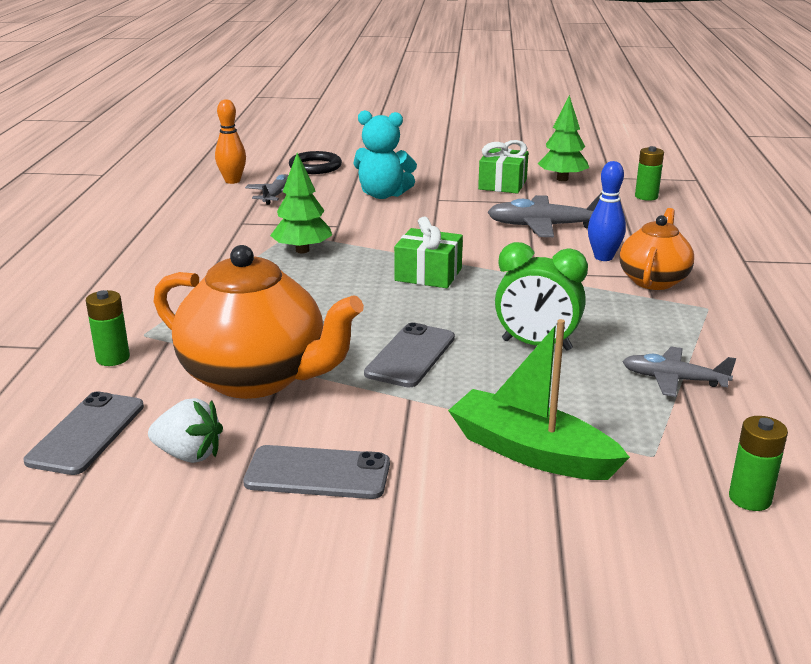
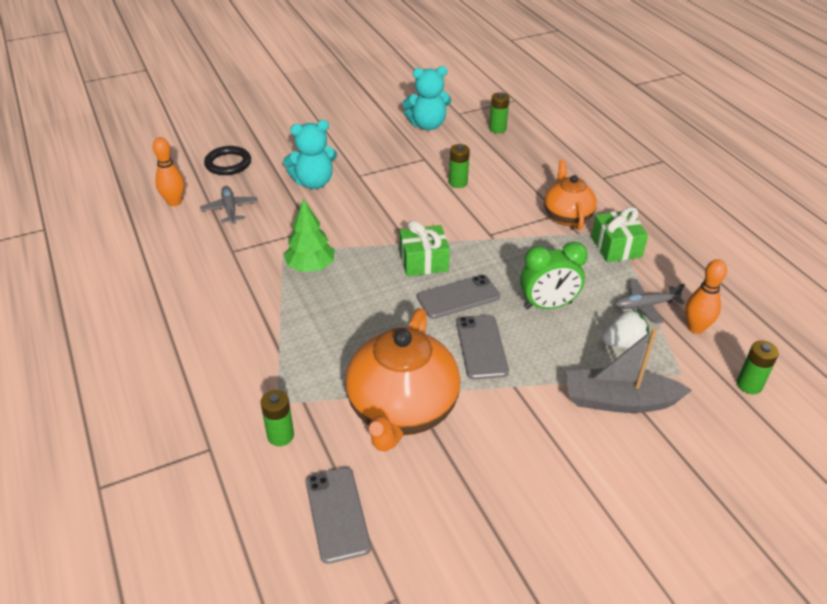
camera: 30 degrees left, 15 degrees up
white strawberry [148,398,223,463] -> white strawberry moved to [603,309,650,349]
orange teapot [153,245,364,399] -> orange teapot turned 105 degrees clockwise [345,308,460,452]
grey phone [243,445,390,499] -> grey phone moved to [417,275,500,319]
green boat [448,319,630,480] -> grey boat [566,328,692,413]
green gift [478,140,529,194] -> green gift moved to [591,207,648,262]
grey plane [488,192,602,237] -> green battery [449,144,470,188]
green tree [538,95,589,181] -> turquoise teddy bear [402,66,451,130]
blue bowling pin [588,161,626,261] -> none
none -> orange bowling pin [685,259,727,334]

